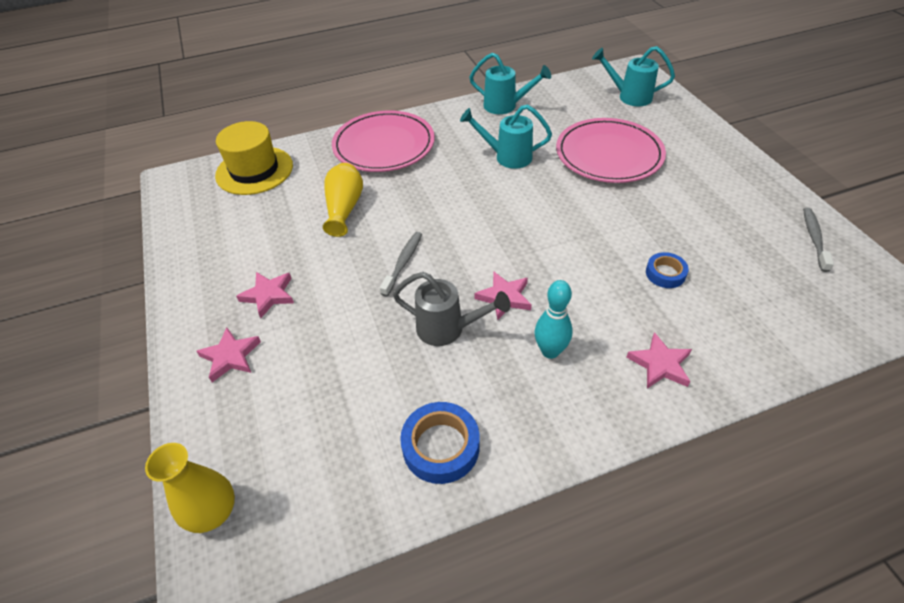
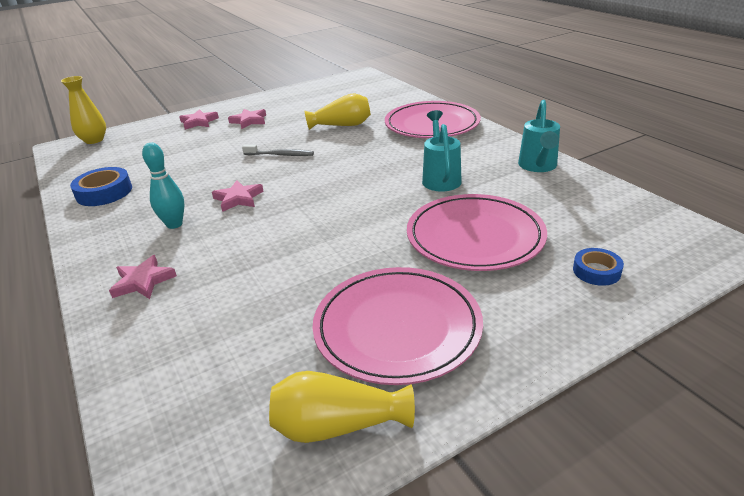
camera: 80 degrees right, 15 degrees down
yellow hat [215,121,293,195] -> none
grey watering can [393,272,510,346] -> none
turquoise watering can [592,46,675,106] -> none
blue tape [646,252,689,288] -> blue tape moved to [573,248,624,286]
grey toothbrush [803,208,834,272] -> yellow vase [269,371,415,443]
none -> pink plate [313,267,483,385]

